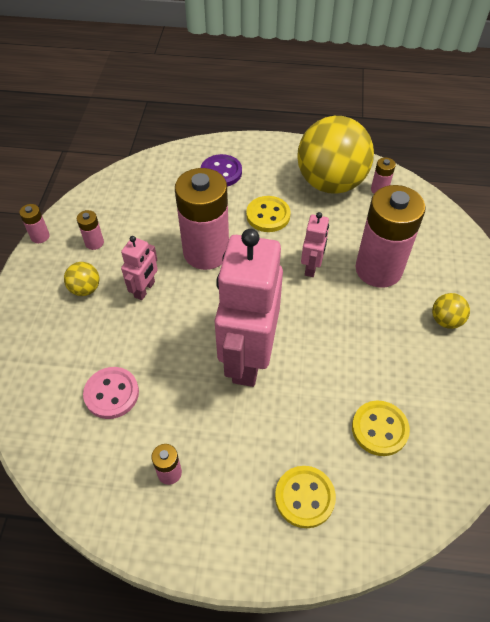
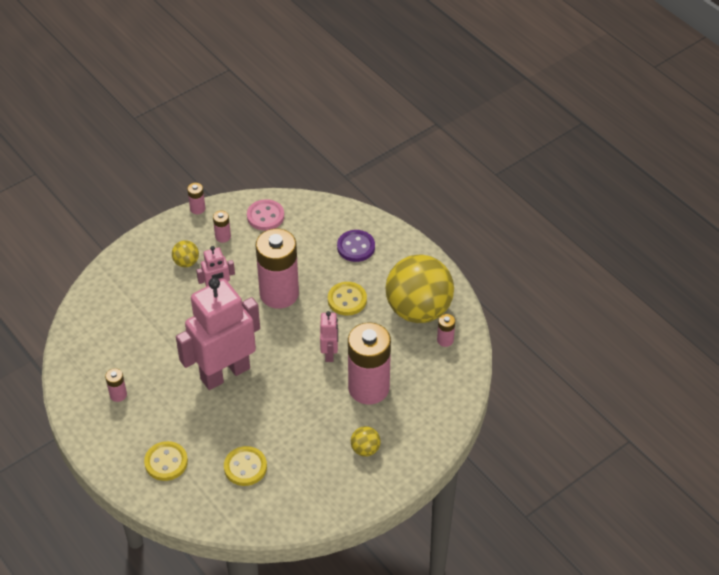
camera: 45 degrees right, 5 degrees down
pink button [83,367,139,419] -> pink button moved to [247,199,284,231]
pink robot [301,212,329,277] -> pink robot turned 60 degrees counterclockwise [320,311,338,362]

